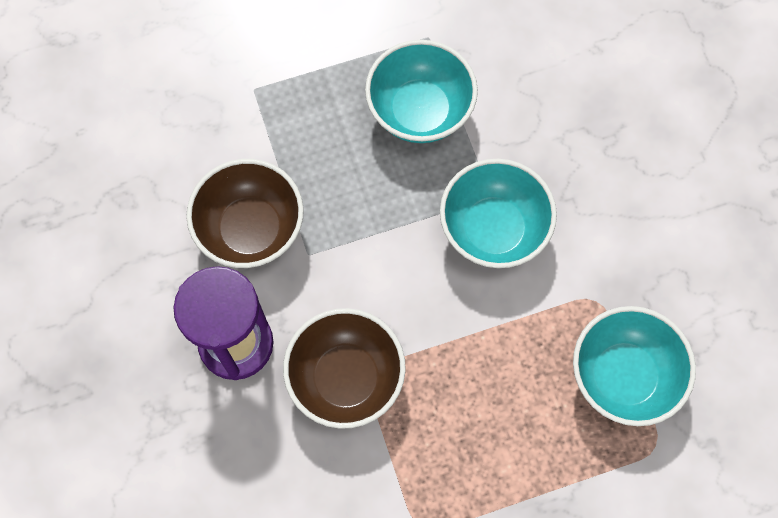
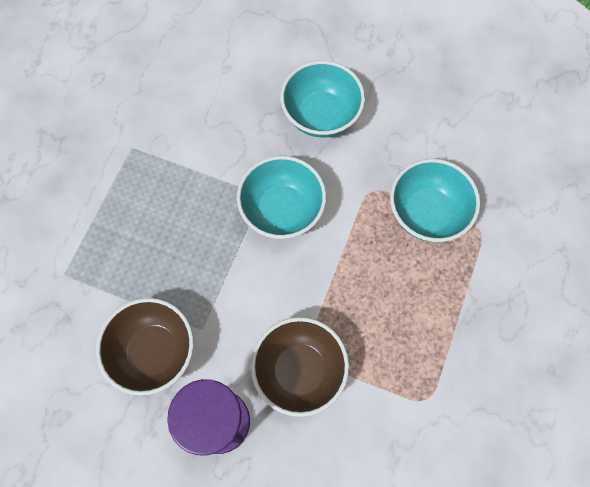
camera: 50 degrees left, 0 degrees up
turquoise bowl [365,40,478,143] -> turquoise bowl moved to [280,60,365,137]

